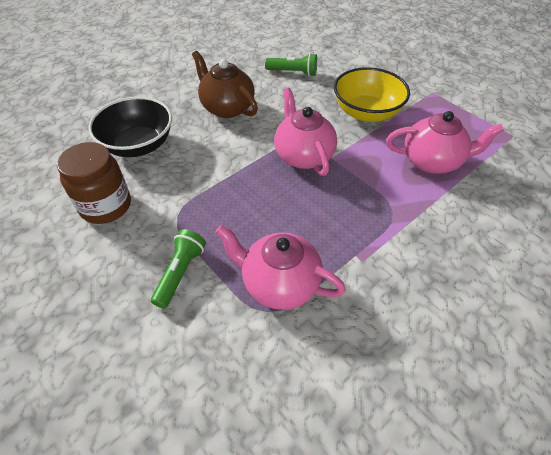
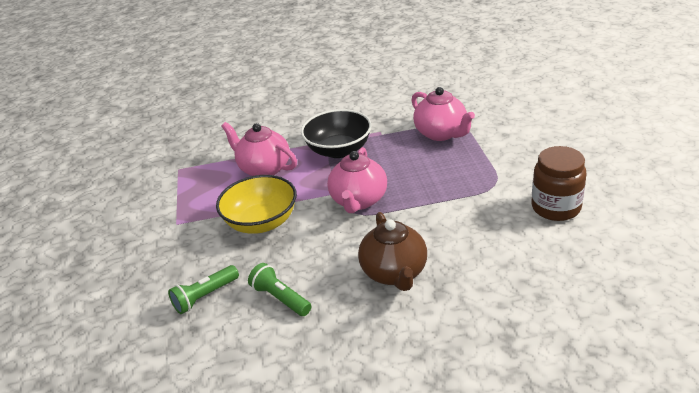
camera: 145 degrees left, 15 degrees down
black bowl [88,97,172,157] -> black bowl moved to [301,109,372,158]
green flashlight [151,229,206,309] -> green flashlight moved to [168,265,239,314]

